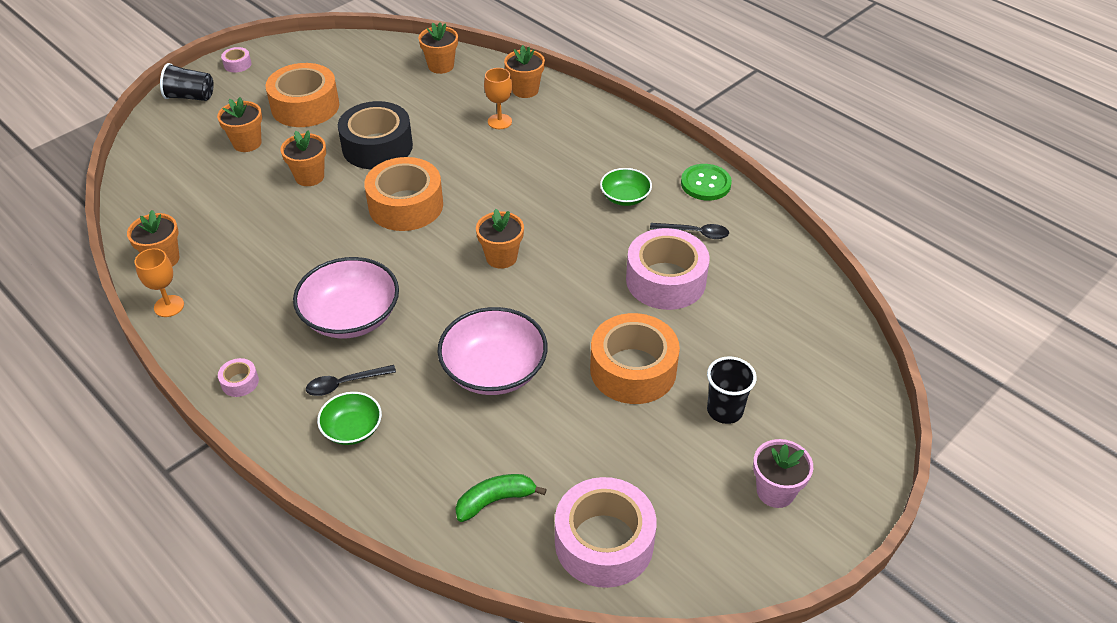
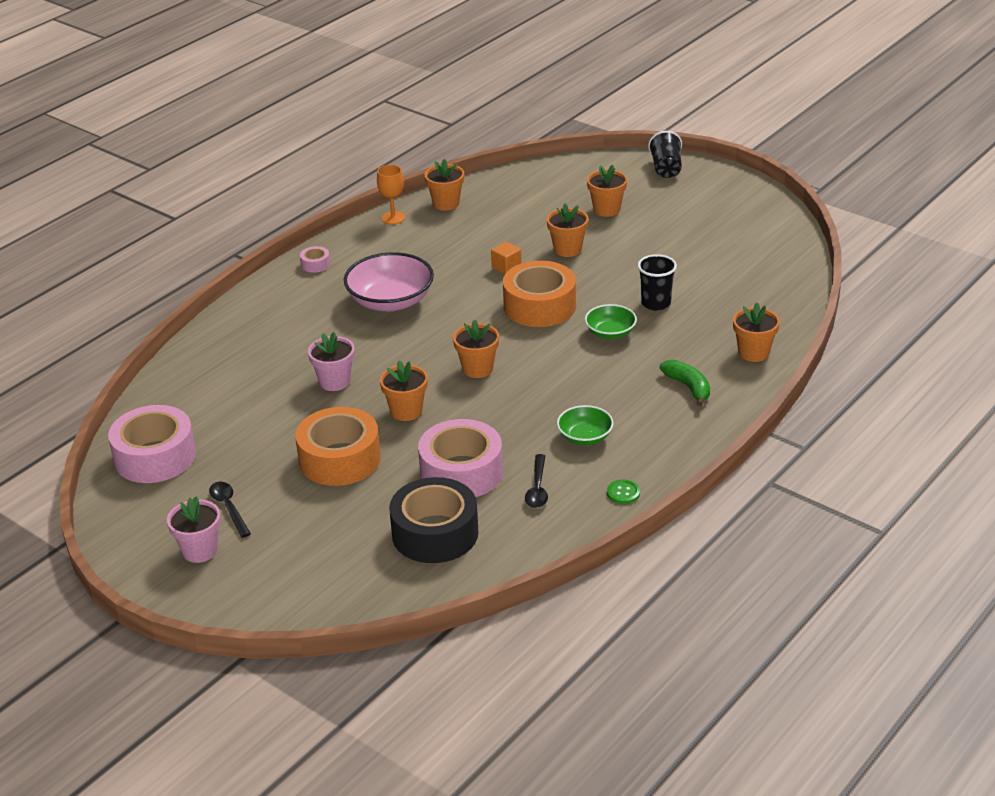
camera: 85 degrees right, 10 degrees down
pink tape [221,47,251,72] -> none
orange tape [265,63,339,127] -> none
black spoon [306,365,396,396] -> black spoon moved to [209,482,251,538]
green bowl [317,392,382,445] -> green bowl moved to [585,304,637,339]
black tape [338,101,413,169] -> black tape moved to [389,477,479,563]
orange flower pot [419,22,458,74] -> orange flower pot moved to [380,360,428,421]
pink bowl [437,307,548,395] -> pink flower pot [308,332,355,391]
green banana [455,474,547,522] -> green banana moved to [660,360,710,406]
orange goblet [484,68,512,129] -> none
green button [681,164,732,201] -> green button [607,479,640,504], size x0.57
black cup [707,356,757,424] -> black cup moved to [638,254,677,311]
none -> orange cube [491,242,521,274]

